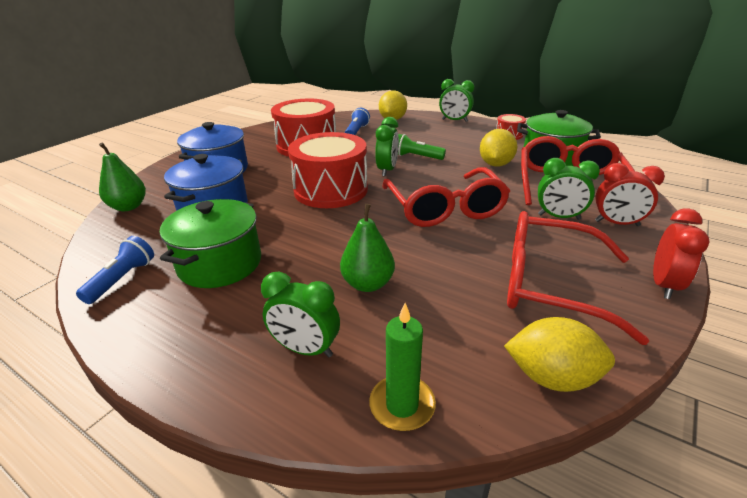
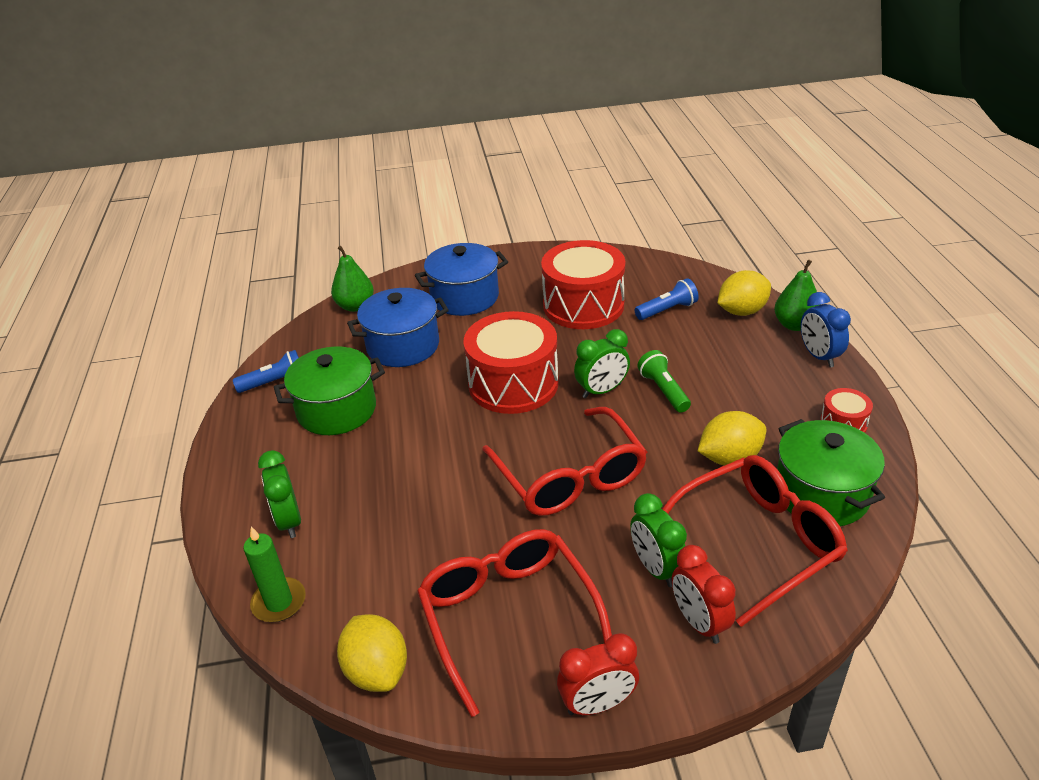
camera: 50 degrees right, 5 degrees up
green pear [340,204,395,292] -> green pear moved to [774,260,821,331]
red glasses [383,167,510,227] -> red glasses turned 60 degrees counterclockwise [482,407,647,516]
green clock [439,79,474,122] -> blue clock [801,292,851,367]

